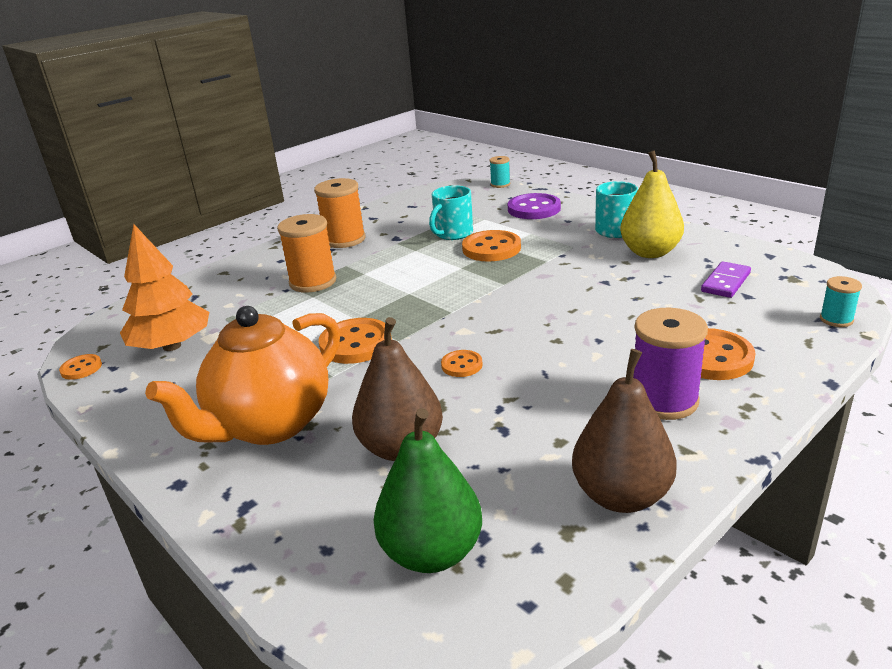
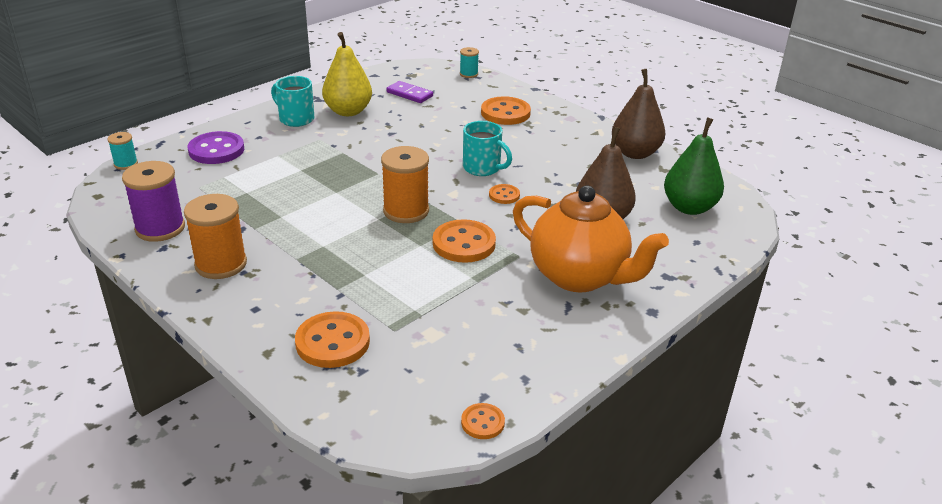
camera: 95 degrees left, 5 degrees up
orange tree [120,224,209,351] -> none
orange spool [277,214,336,293] -> orange spool moved to [381,146,429,223]
turquoise mug [429,185,473,240] -> turquoise mug moved to [463,121,512,176]
orange button [462,230,521,261] -> orange button moved to [295,311,370,368]
purple spool [633,308,708,420] -> purple spool moved to [122,161,185,242]

